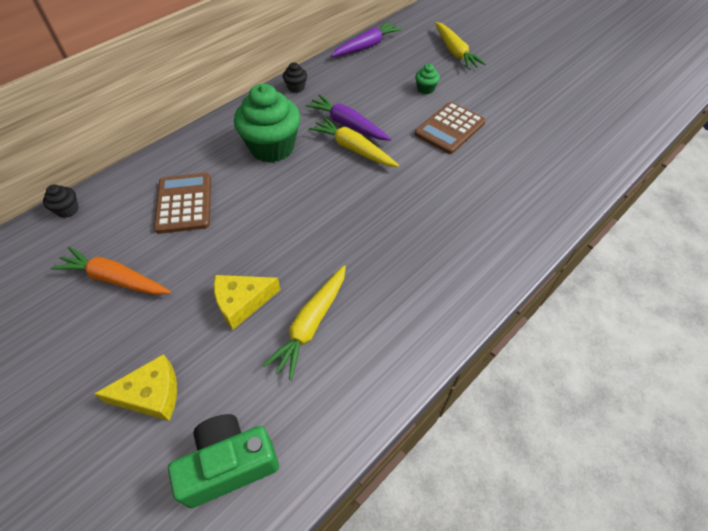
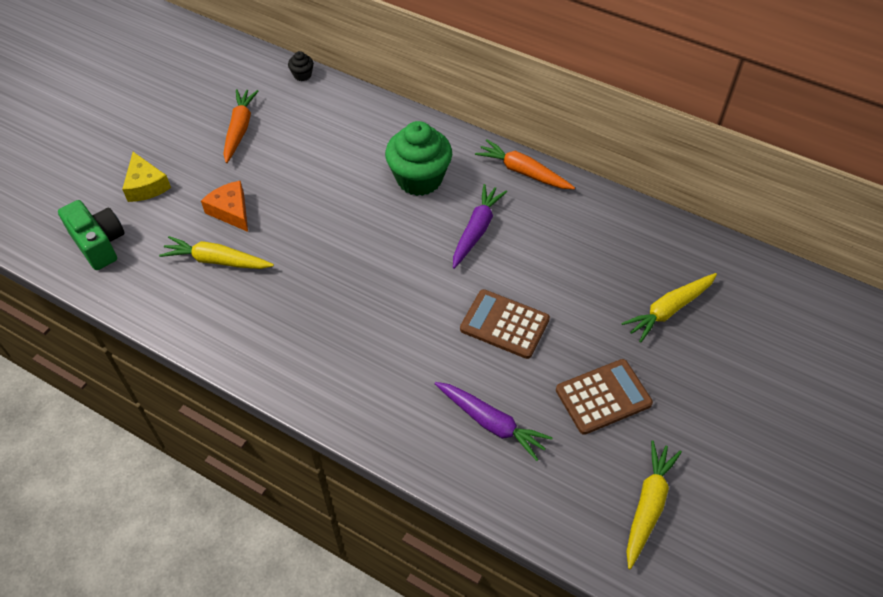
camera: 75 degrees right, 0 degrees up
brown calculator [154,173,211,234] -> brown calculator moved to [556,359,653,435]
yellow cheese [214,275,281,330] -> orange cheese [201,181,248,232]
black cupcake [283,62,307,93] -> orange carrot [475,139,575,189]
yellow carrot [309,117,399,167] -> yellow carrot moved to [626,441,682,569]
purple carrot [331,21,402,57] -> purple carrot moved to [435,382,553,461]
green cupcake [415,64,440,94] -> none

